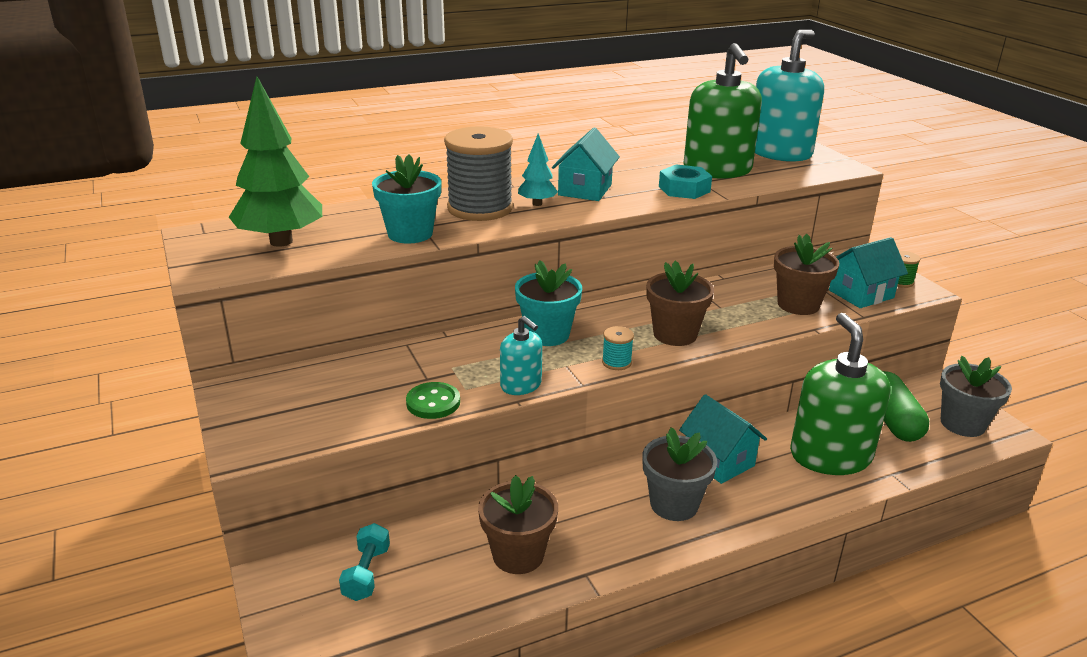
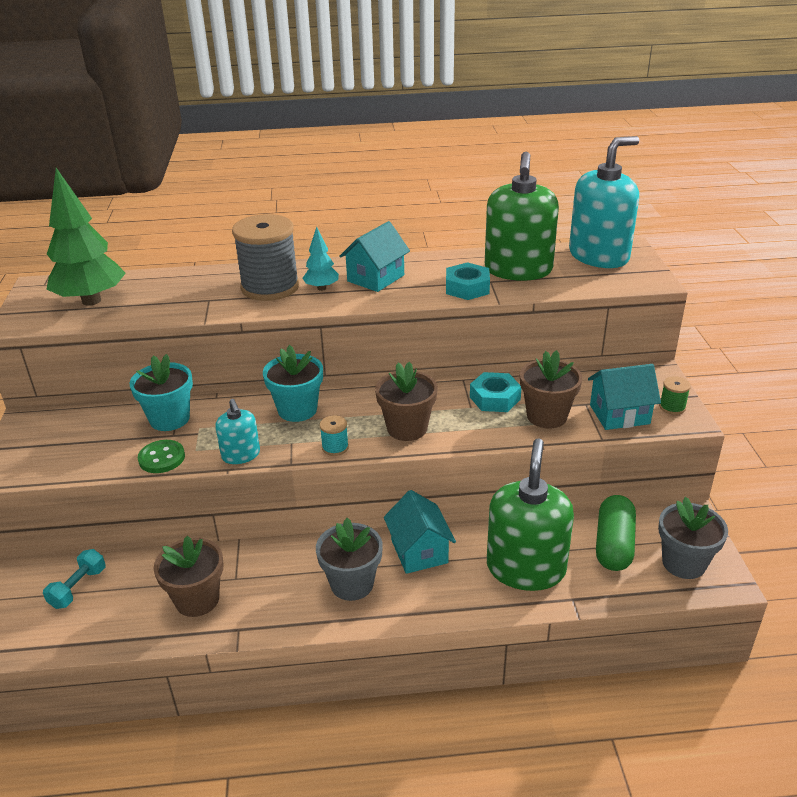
camera: 20 degrees right, 5 degrees up
turquoise flower pot [372,154,442,244] -> turquoise flower pot moved to [129,354,193,431]
none -> turquoise nut [470,372,521,412]

